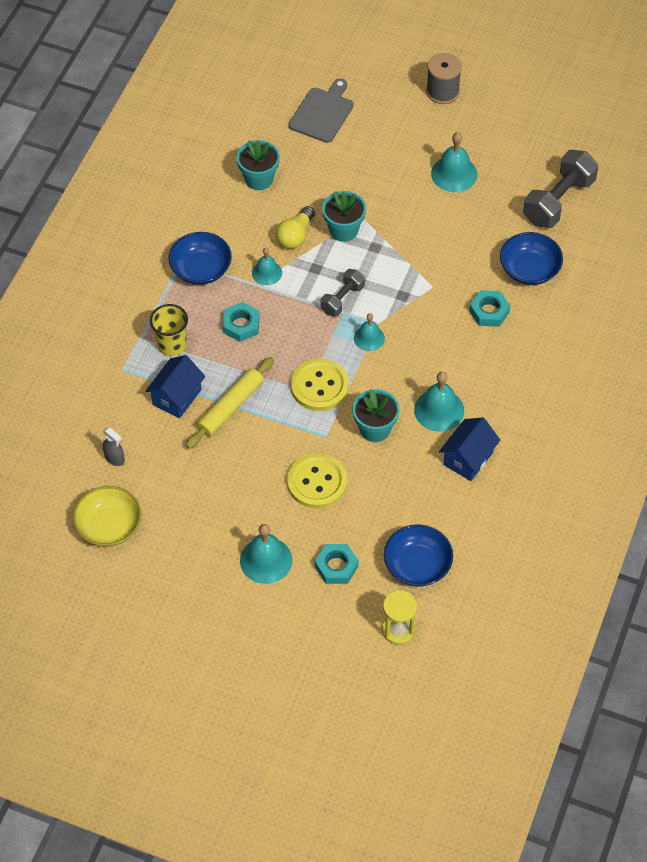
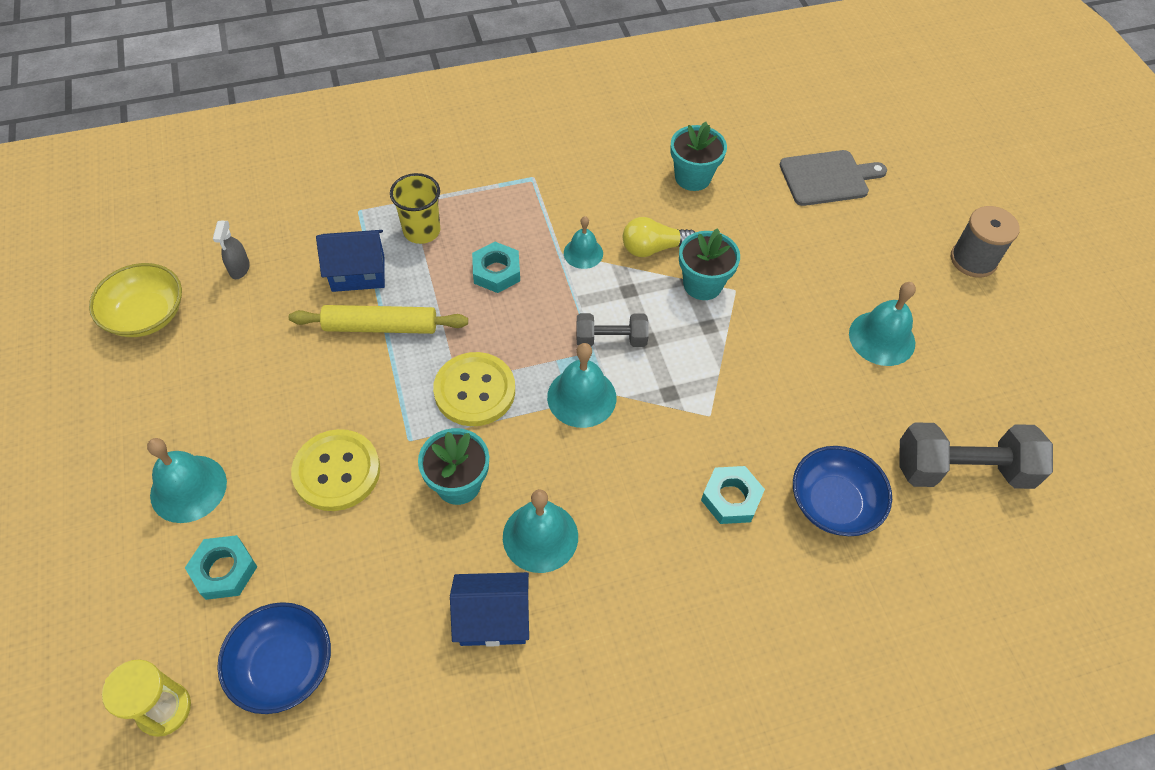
camera: 50 degrees right, 0 degrees up
blue bowl [169,232,232,285] -> none
turquoise bell [354,313,385,351] -> turquoise bell [547,343,616,428], size x1.58

